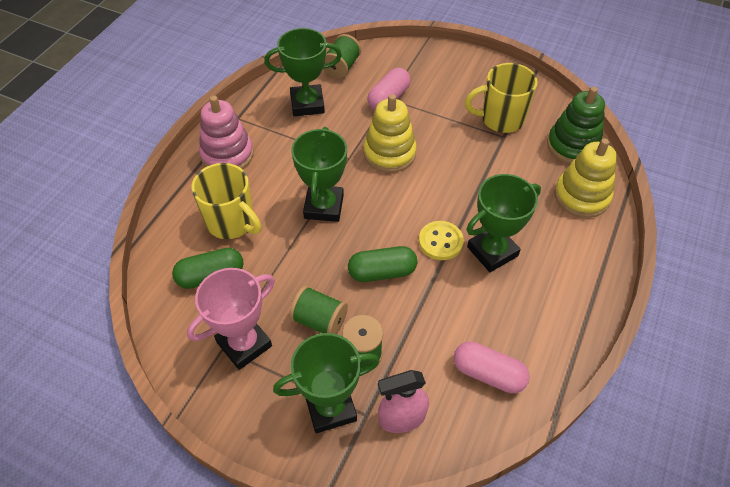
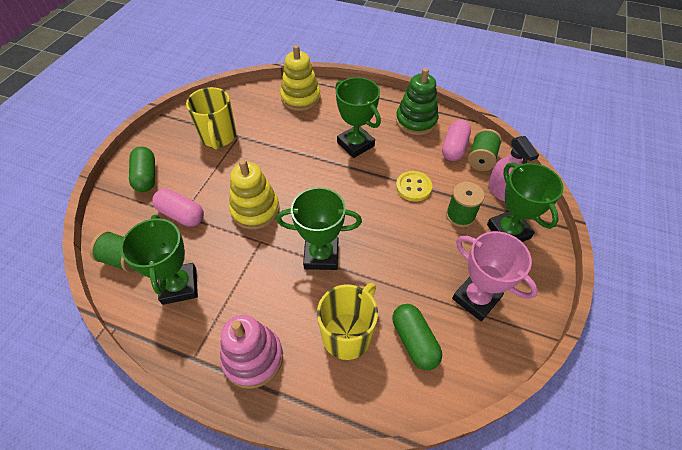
camera: 95 degrees left, 0 degrees up
green spool [289,286,348,334] -> green spool moved to [468,129,502,171]
green capsule [348,246,417,282] -> green capsule moved to [129,147,155,192]
yellow button [419,221,464,260] -> yellow button moved to [396,171,432,201]
green stacking toy [547,86,605,164] -> green stacking toy moved to [396,68,439,135]

